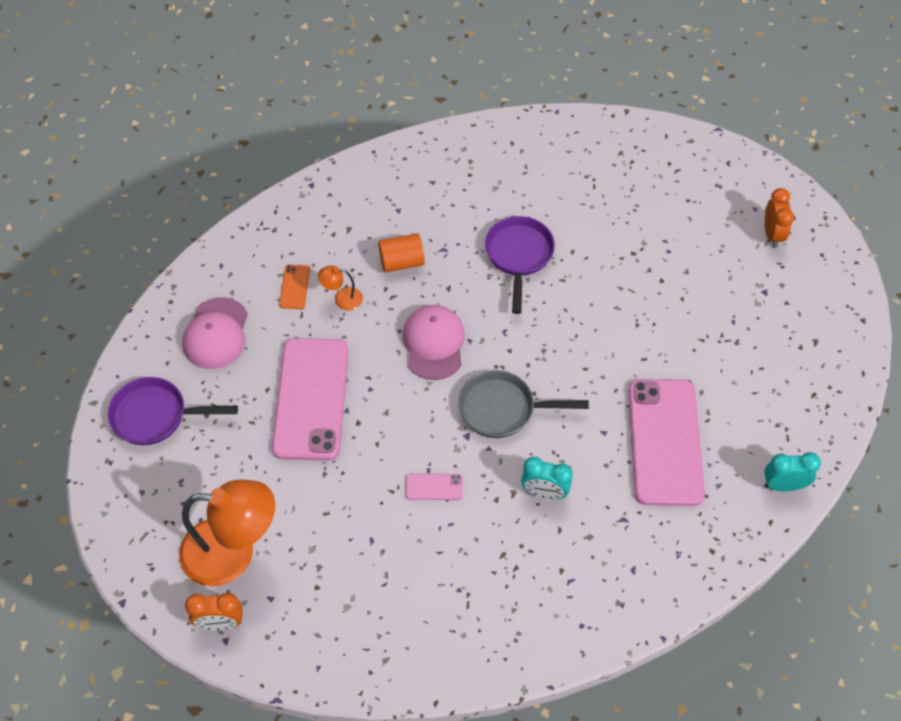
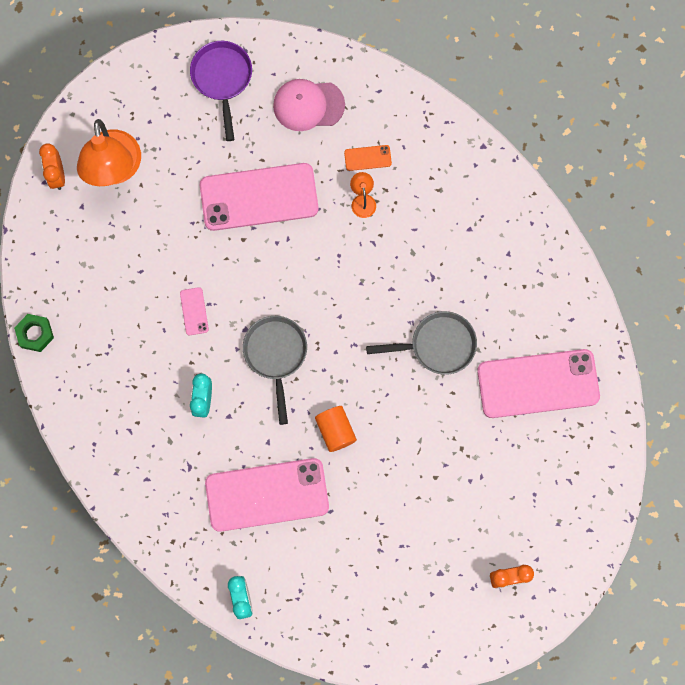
camera: 80 degrees right, 20 degrees up
orange cylinder [378,233,425,272] -> orange cylinder moved to [315,406,357,452]
pink cap [402,305,465,380] -> none
purple pan [485,216,555,314] -> grey pan [366,311,477,375]
none -> green nut [14,314,54,352]
none -> pink phone [477,349,600,418]

